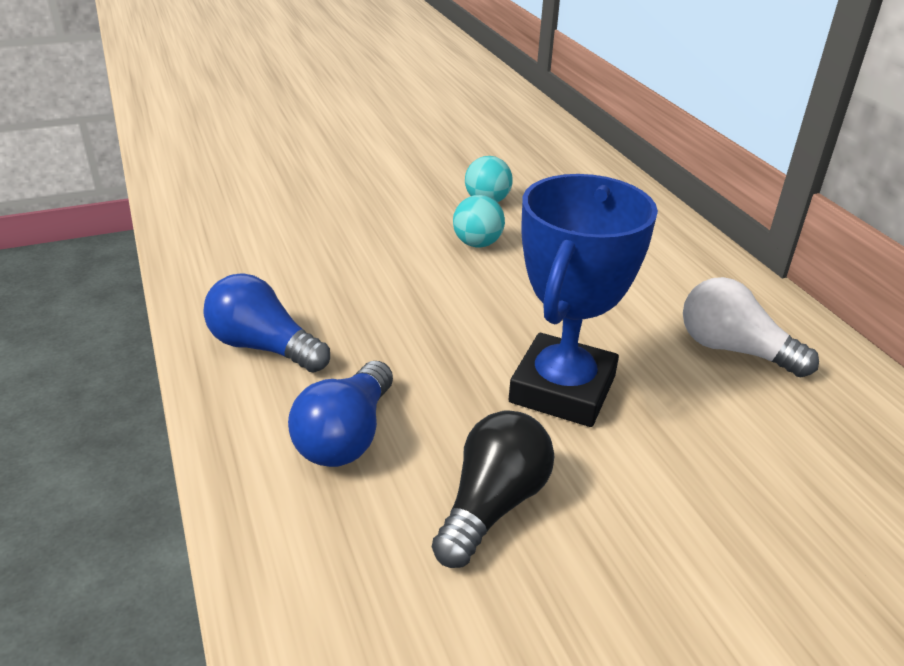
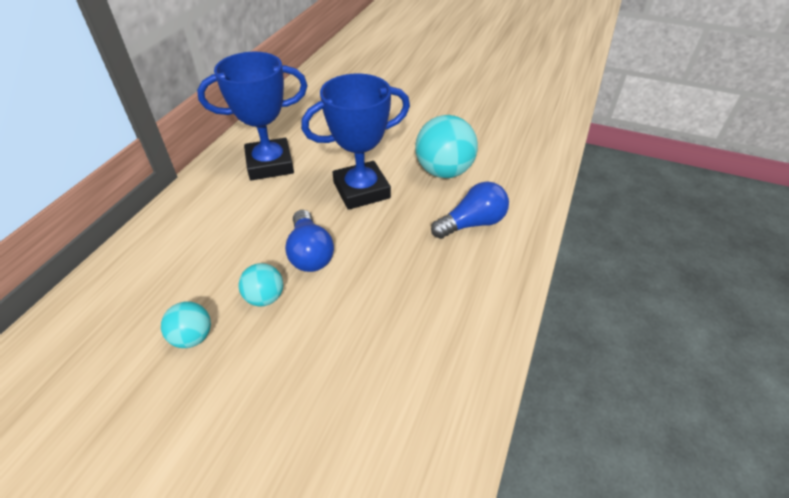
camera: 135 degrees left, 10 degrees up
blue light bulb [203,273,330,372] -> blue light bulb moved to [285,210,334,272]
black light bulb [432,411,555,568] -> turquoise ball [415,115,478,178]
white light bulb [683,277,819,377] -> blue trophy [197,52,308,181]

